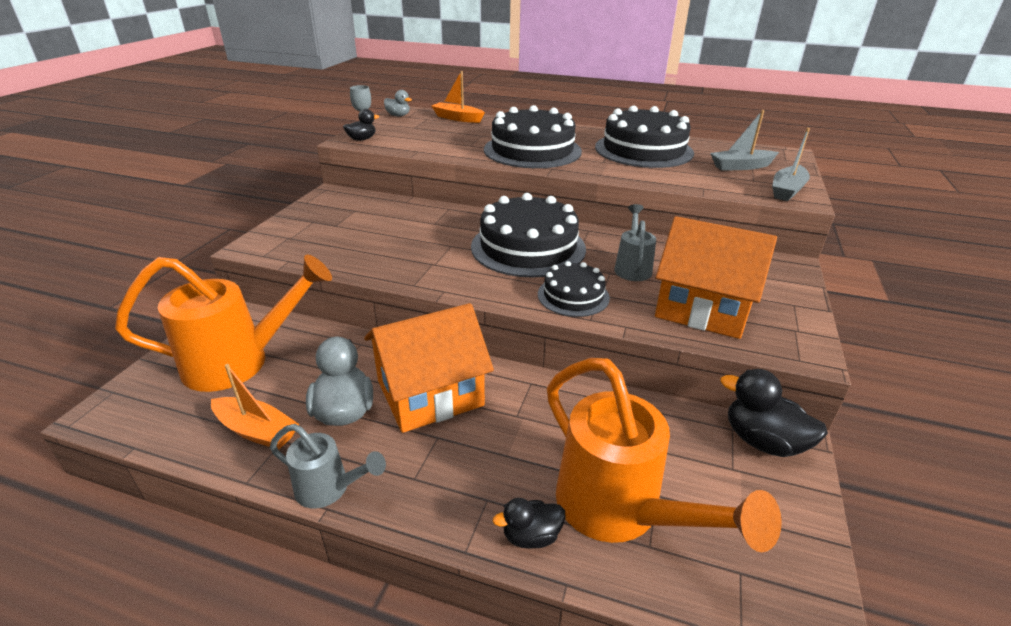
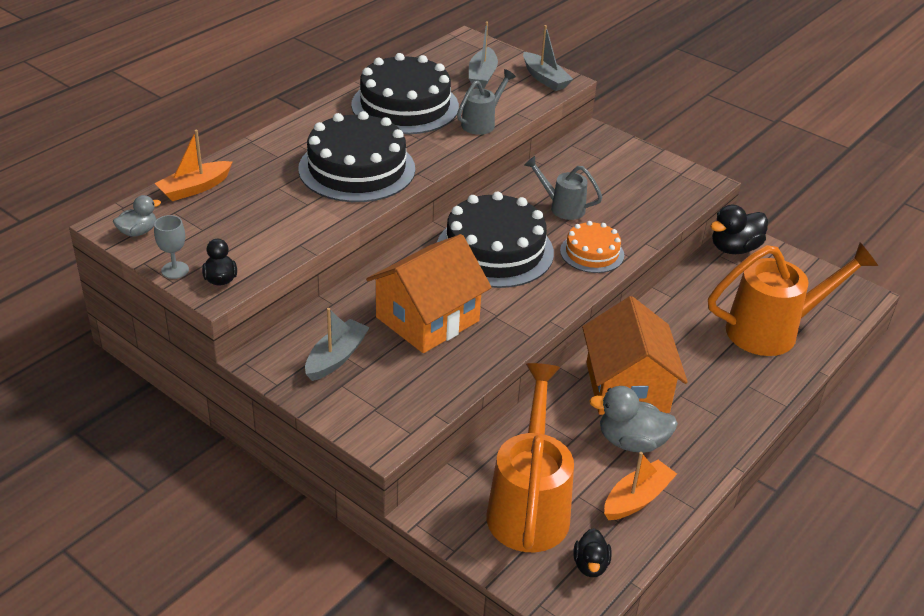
camera: 70 degrees left, 5 degrees up
grey watering can [270,424,386,508] -> grey watering can moved to [457,69,516,135]
black duck [493,498,566,549] -> black duck moved to [573,528,612,577]
black cake [538,261,610,317] -> orange cake [560,221,624,273]
orange house [655,216,777,339] -> orange house moved to [366,234,492,353]
none -> grey boat [305,308,370,381]

